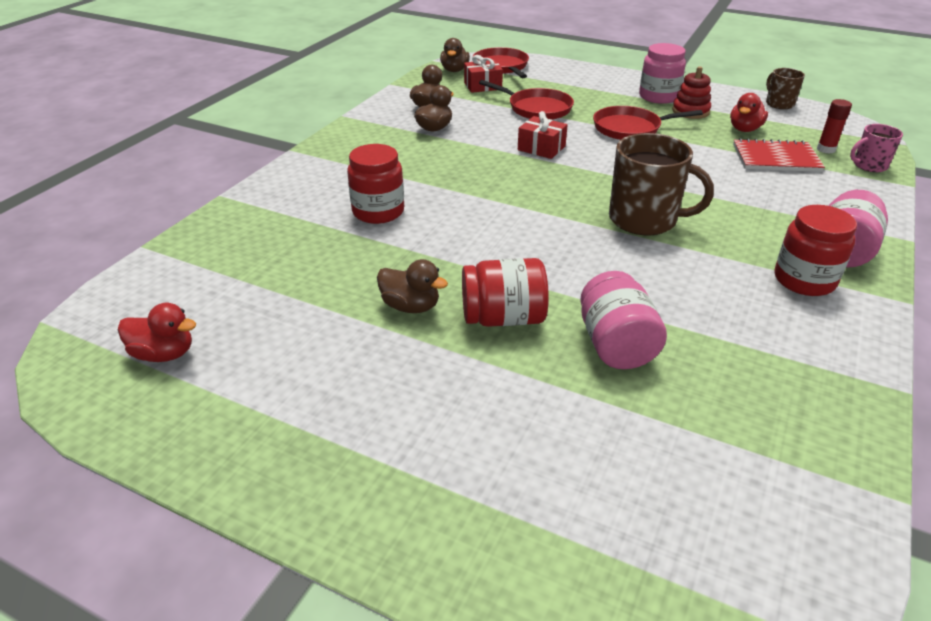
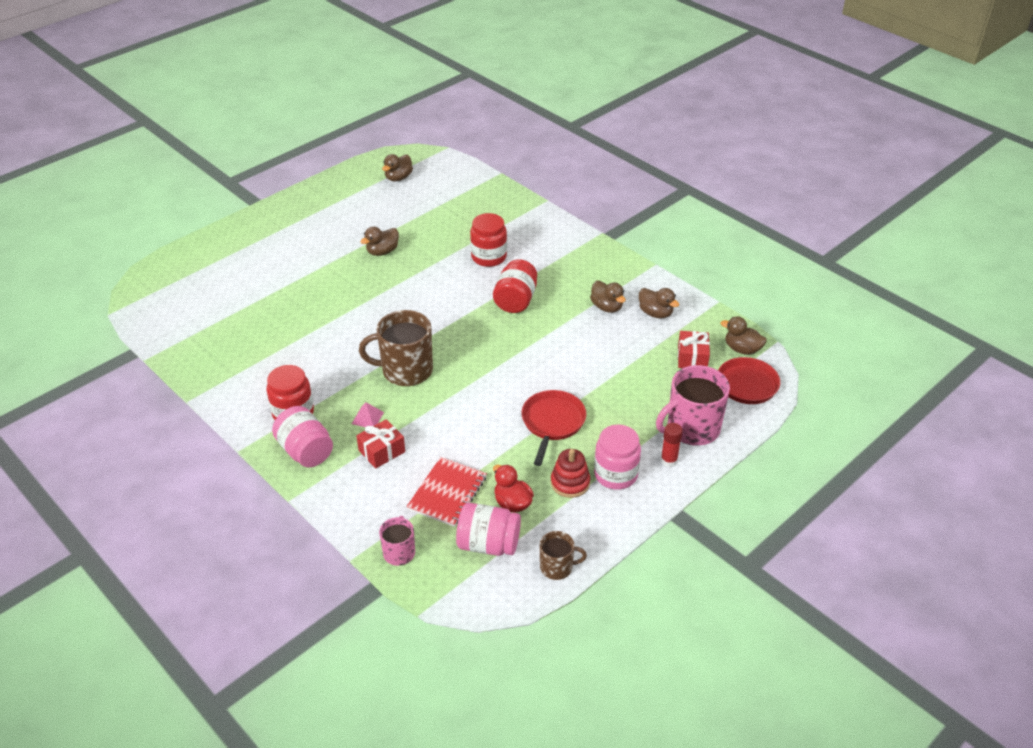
camera: 110 degrees right, 5 degrees up
red duck [118,303,196,362] -> brown duck [382,154,413,181]
red jar [462,258,549,327] -> red jar moved to [493,259,537,313]
red pan [479,80,574,120] -> none
red gift [518,111,568,159] -> red gift moved to [356,419,405,469]
pink jar [580,271,667,369] -> pink jar moved to [456,503,521,556]
brown mug [609,133,714,235] -> brown mug turned 45 degrees clockwise [359,310,433,386]
red glue stick [817,99,852,154] -> red glue stick moved to [661,423,683,467]
none -> pink pyramid [352,402,384,427]
none -> pink mug [656,365,730,446]

